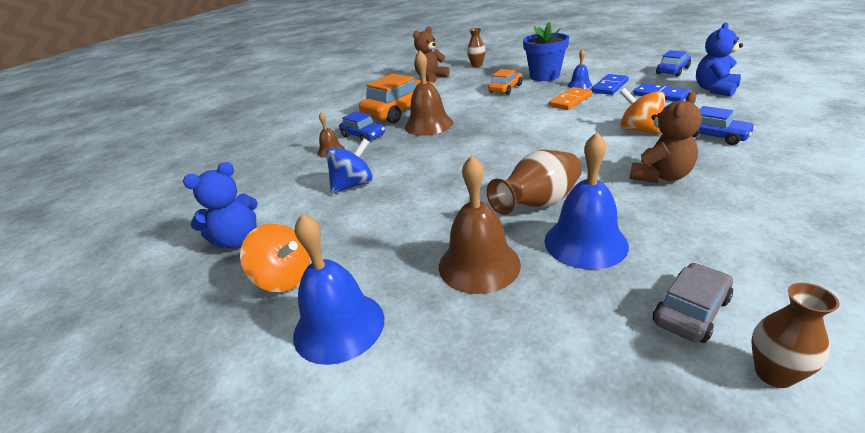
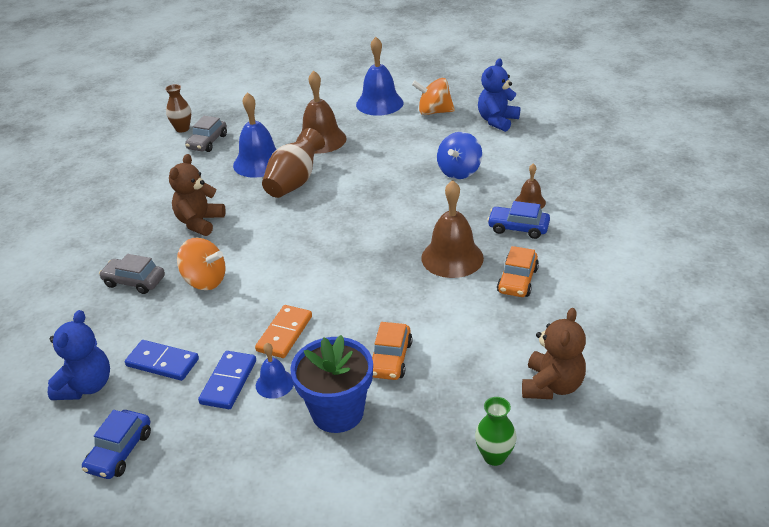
camera: 155 degrees right, 5 degrees up
orange car [359,73,435,123] -> orange car [497,246,539,297], size x0.56
brown vase [467,28,486,67] -> green vase [475,397,516,466]
blue car [692,106,755,145] -> grey car [99,254,165,294]

